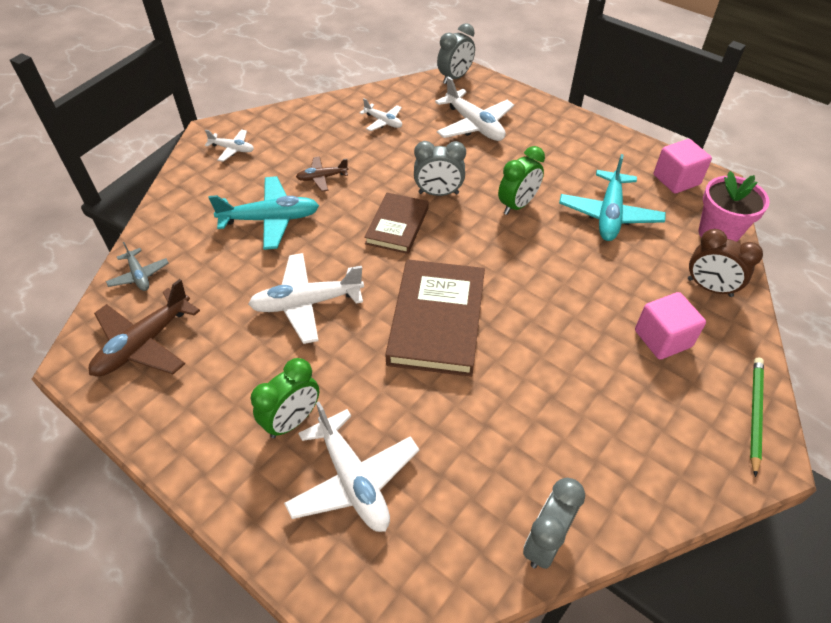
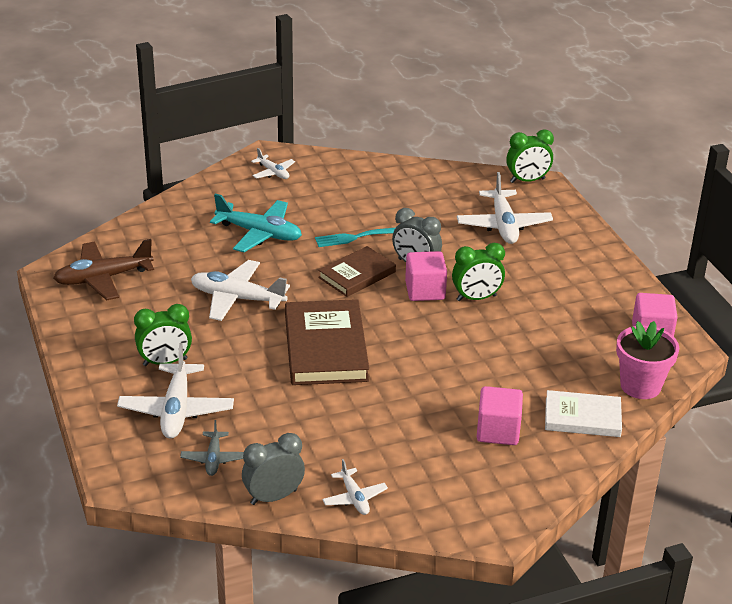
camera: 30 degrees right, 15 degrees down
grey plane [106,242,169,291] -> grey plane moved to [180,420,244,476]
brown plane [296,156,349,192] -> none
white plane [359,98,402,131] -> white plane moved to [322,459,388,515]
brown book [385,259,485,377] -> brown book turned 45 degrees counterclockwise [285,299,369,385]
grey clock [437,23,475,84] -> green clock [506,129,554,183]
turquoise plane [559,154,666,241] -> none
brown clock [688,229,763,297] -> white book [545,390,622,437]
green pencil [750,357,764,477] -> none
none -> turquoise fork [315,228,395,247]
none -> pink cube [405,251,447,301]

